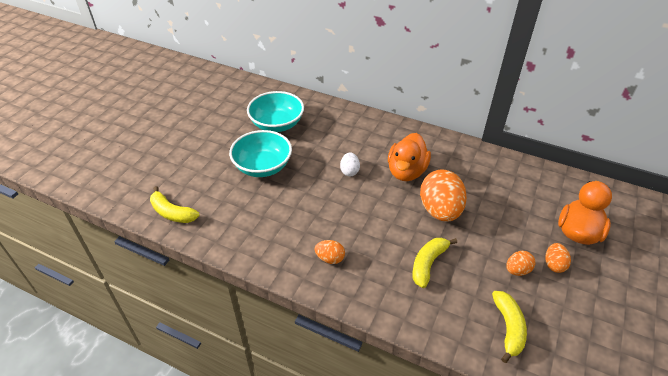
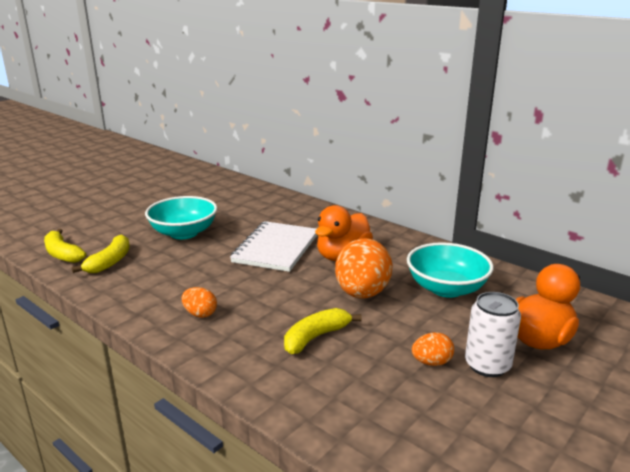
camera: 15 degrees right, 20 degrees down
turquoise bowl [247,91,304,132] -> turquoise bowl moved to [407,242,494,298]
white egg [340,152,360,176] -> white notebook [230,221,317,272]
yellow banana [492,291,527,363] -> yellow banana moved to [72,235,130,273]
orange egg [545,243,571,273] -> white can [465,292,521,377]

